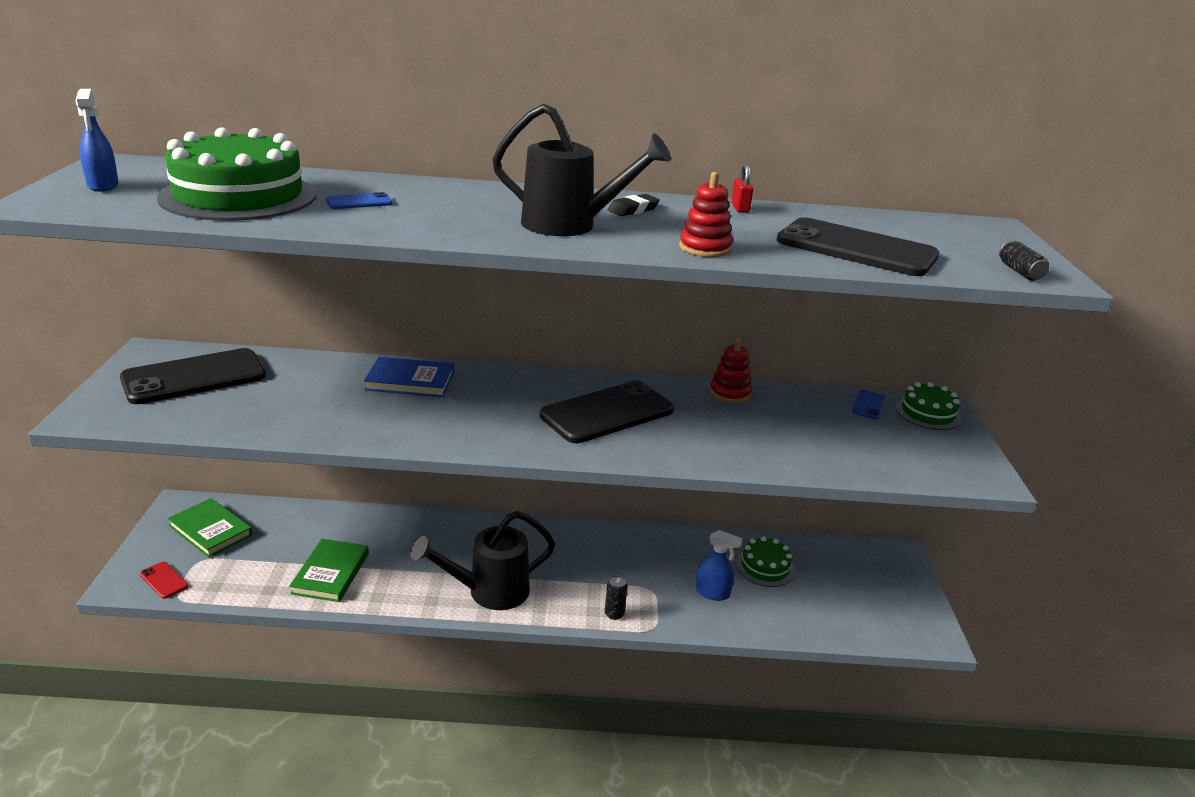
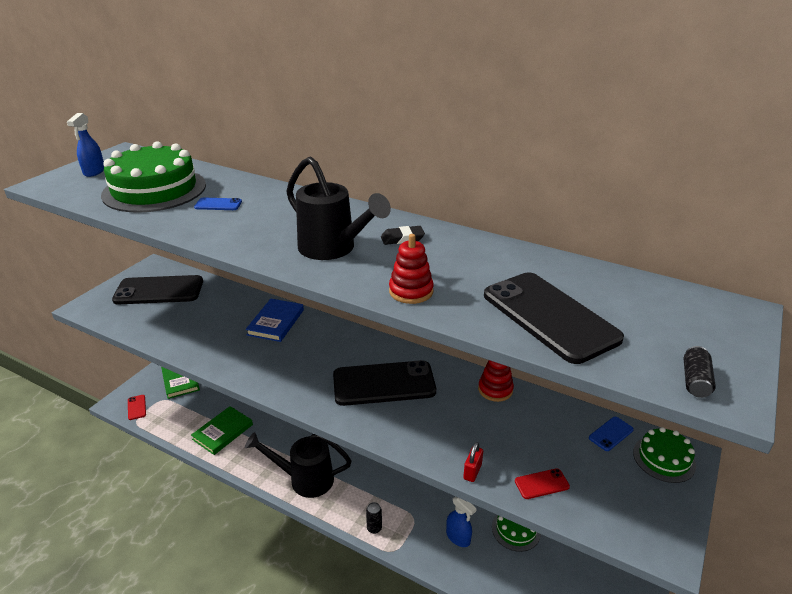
camera: 30 degrees right, 5 degrees up
blue book [364,357,454,397] -> blue book turned 75 degrees clockwise [245,299,304,342]
red padlock [732,164,753,213] -> red padlock moved to [463,442,483,482]
none -> red phone [515,468,570,499]

